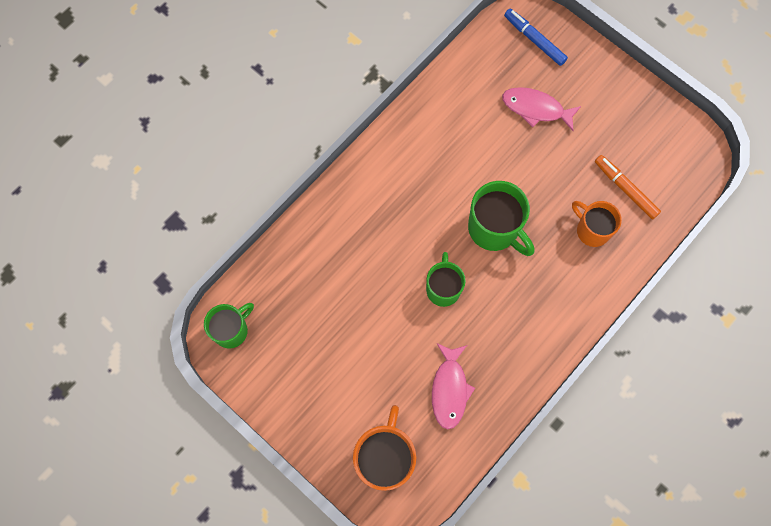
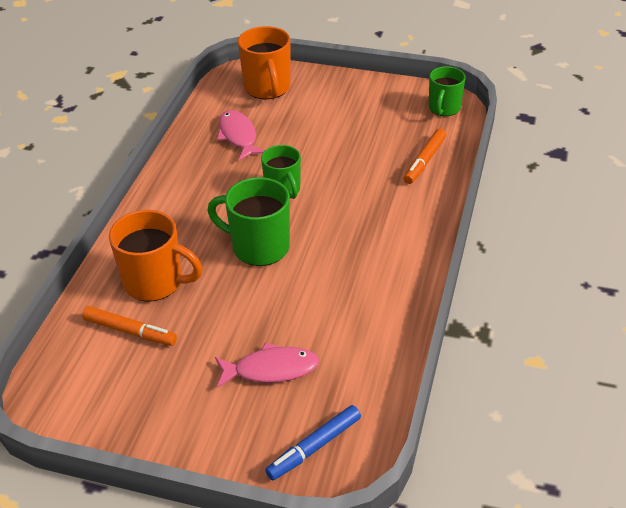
camera: 155 degrees right, 30 degrees down
blue marker [504,9,568,66] -> blue marker turned 120 degrees clockwise [265,405,361,480]
orange mug [572,201,622,247] -> orange mug [109,210,202,302], size x1.50
none -> orange marker [404,129,447,184]

